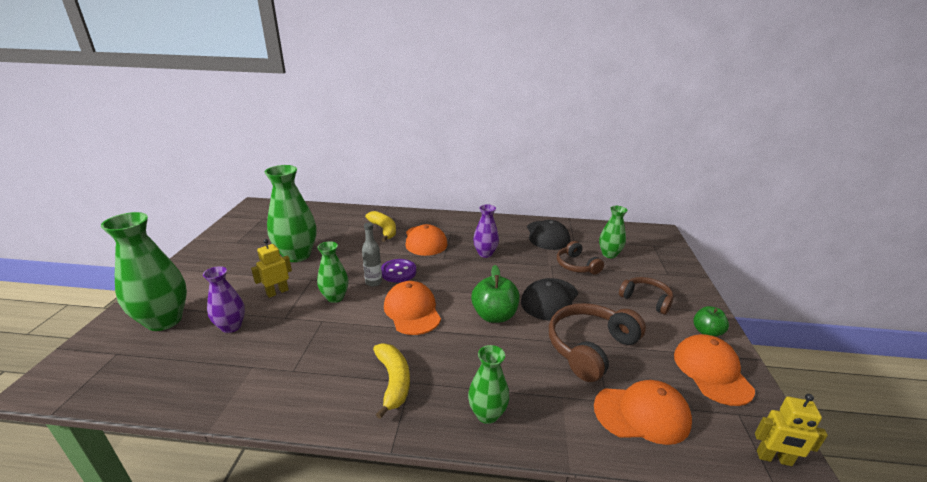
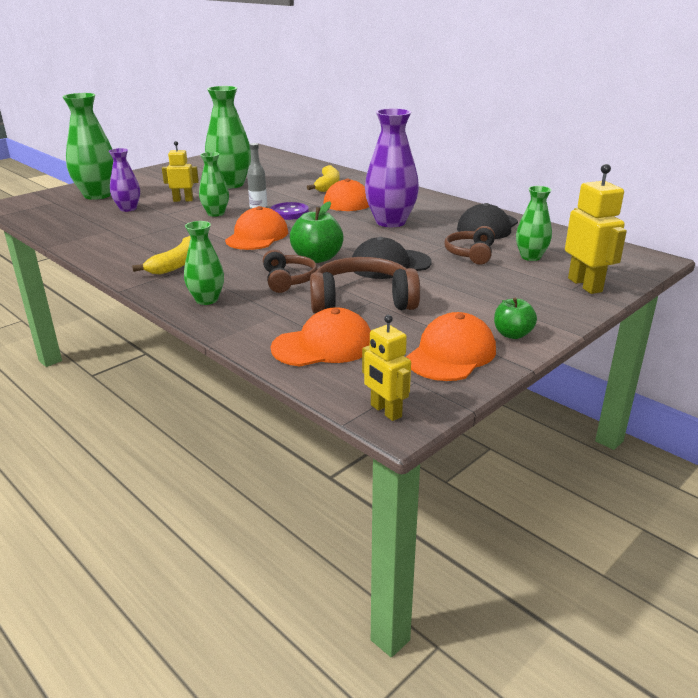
camera: 40 degrees right, 0 degrees up
purple vase [473,204,499,258] -> purple vase [365,108,419,227], size x1.73
orange cap [594,380,692,445] -> orange cap turned 60 degrees counterclockwise [271,307,371,366]
brown headphones [619,277,673,315] -> brown headphones moved to [263,250,317,293]
none -> yellow robot [565,164,627,294]

